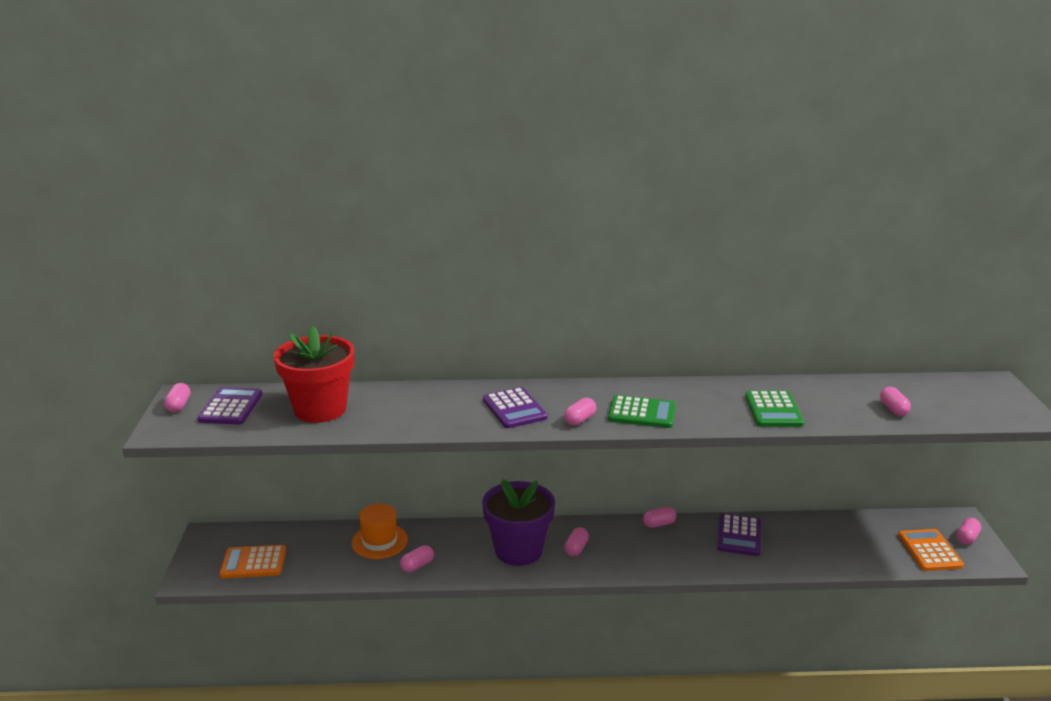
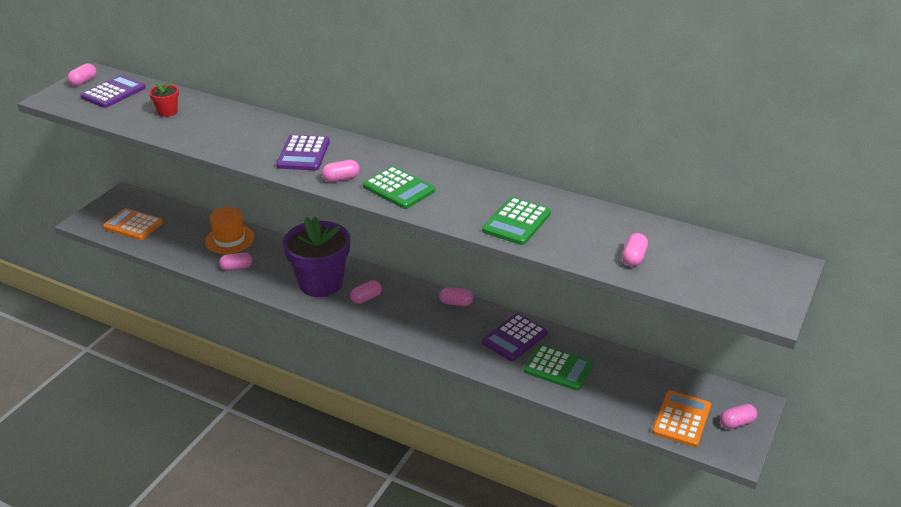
camera: 30 degrees right, 10 degrees up
red flower pot [273,326,354,423] -> red flower pot [149,82,179,117], size x0.42
none -> green calculator [524,344,593,391]

